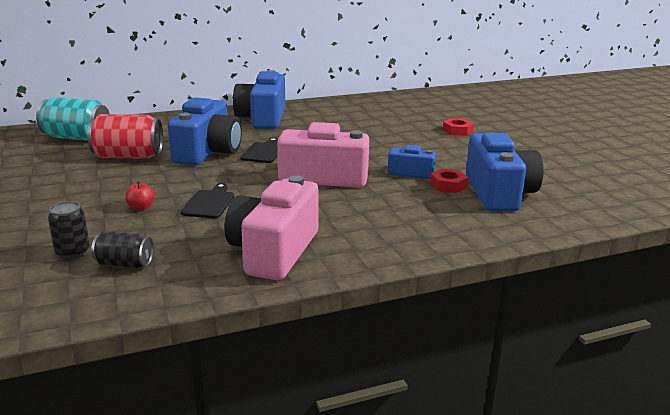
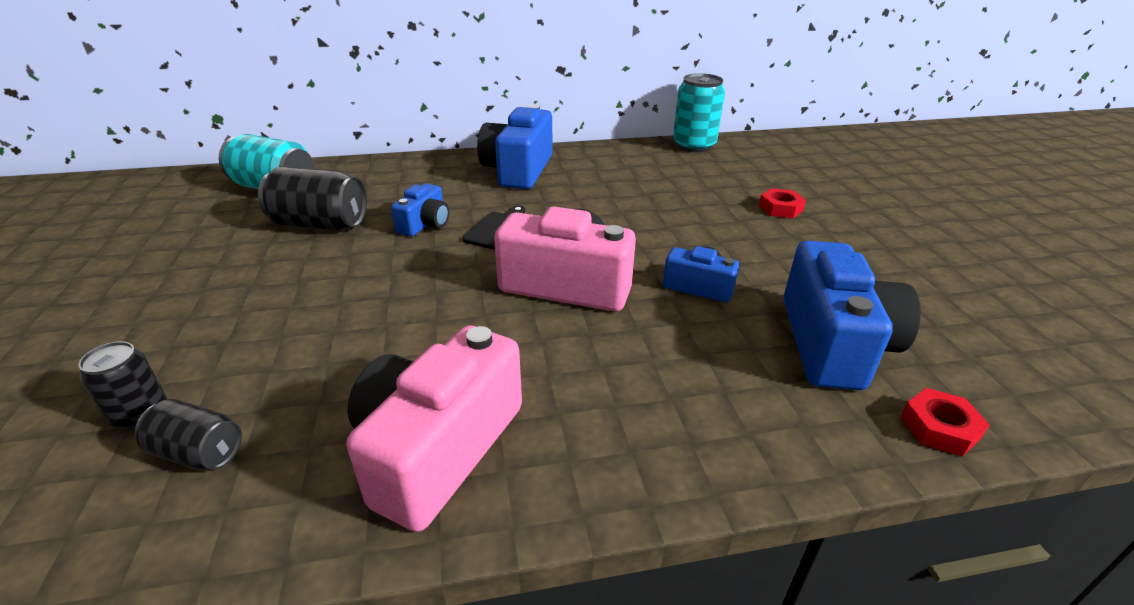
camera: 10 degrees right, 10 degrees up
red can [87,114,163,159] -> black can [258,166,367,231]
red apple [125,182,155,210] -> none
blue camera [168,97,242,165] -> blue camera [391,183,449,236], size x0.53
black cutting board [181,183,234,218] -> none
red nut [430,169,468,193] -> red nut moved to [900,388,989,457]
none -> turquoise can [673,73,725,152]

